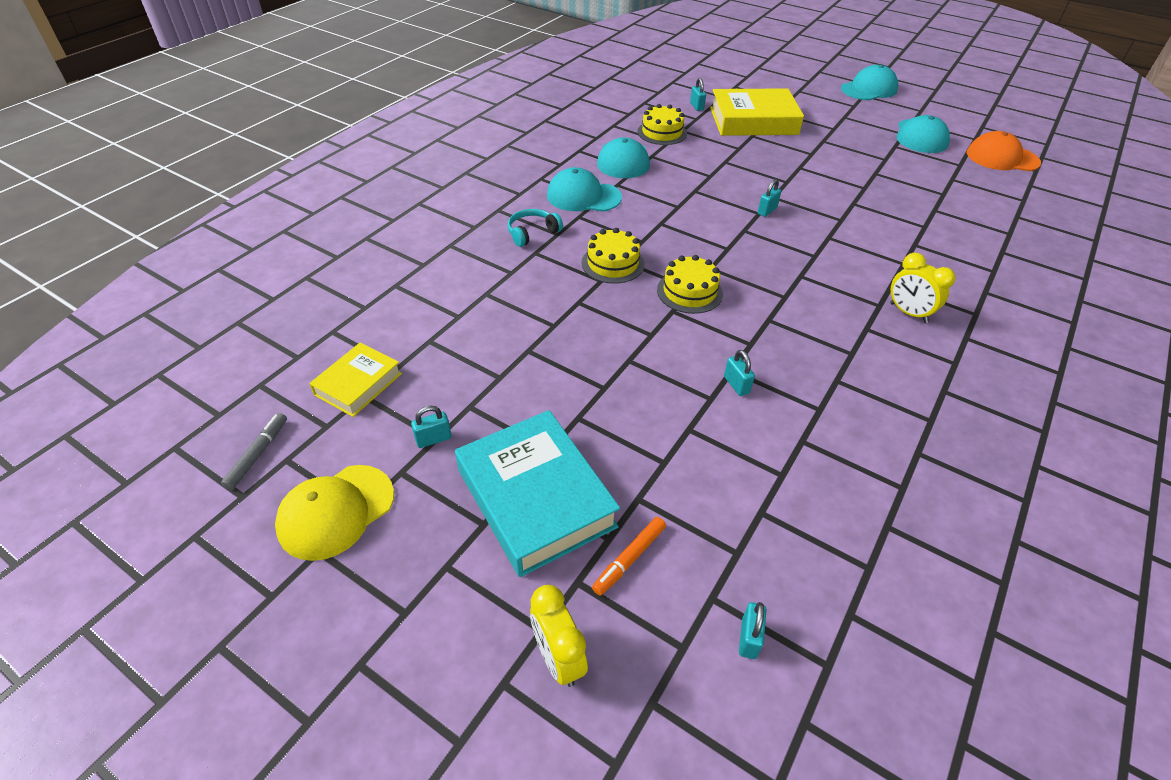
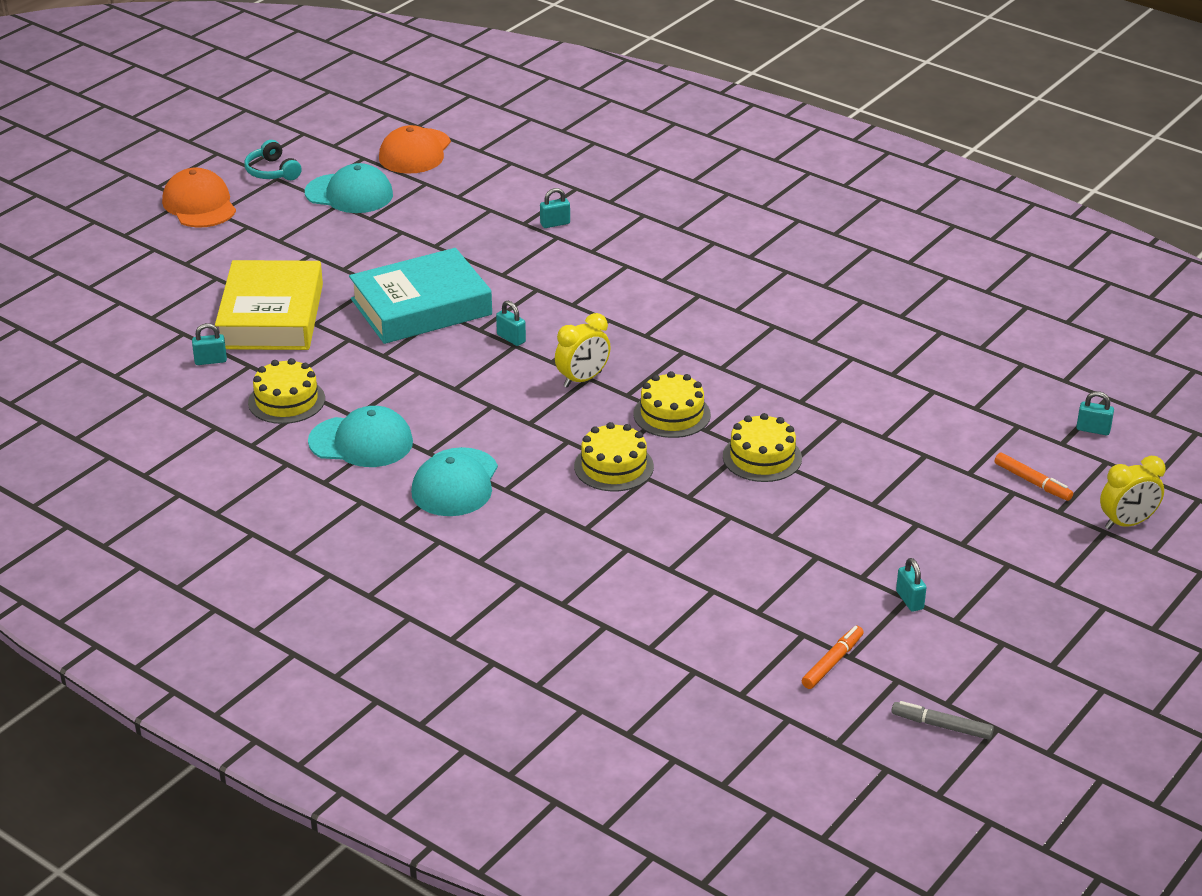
camera: 85 degrees left, 10 degrees down
yellow cap [275,465,394,561] -> none
yellow book [309,342,402,417] -> orange marker [802,626,864,689]
turquoise book [455,410,620,577] -> turquoise book moved to [349,248,492,344]
turquoise headphones [508,209,563,247] -> turquoise headphones moved to [244,140,302,180]
turquoise padlock [724,350,755,396] -> turquoise padlock moved to [540,188,570,228]
turquoise cap [841,65,898,100] -> orange cap [162,167,236,228]
yellow clock [890,253,956,323] -> yellow clock moved to [555,313,611,388]
none -> yellow cake [723,413,802,482]

